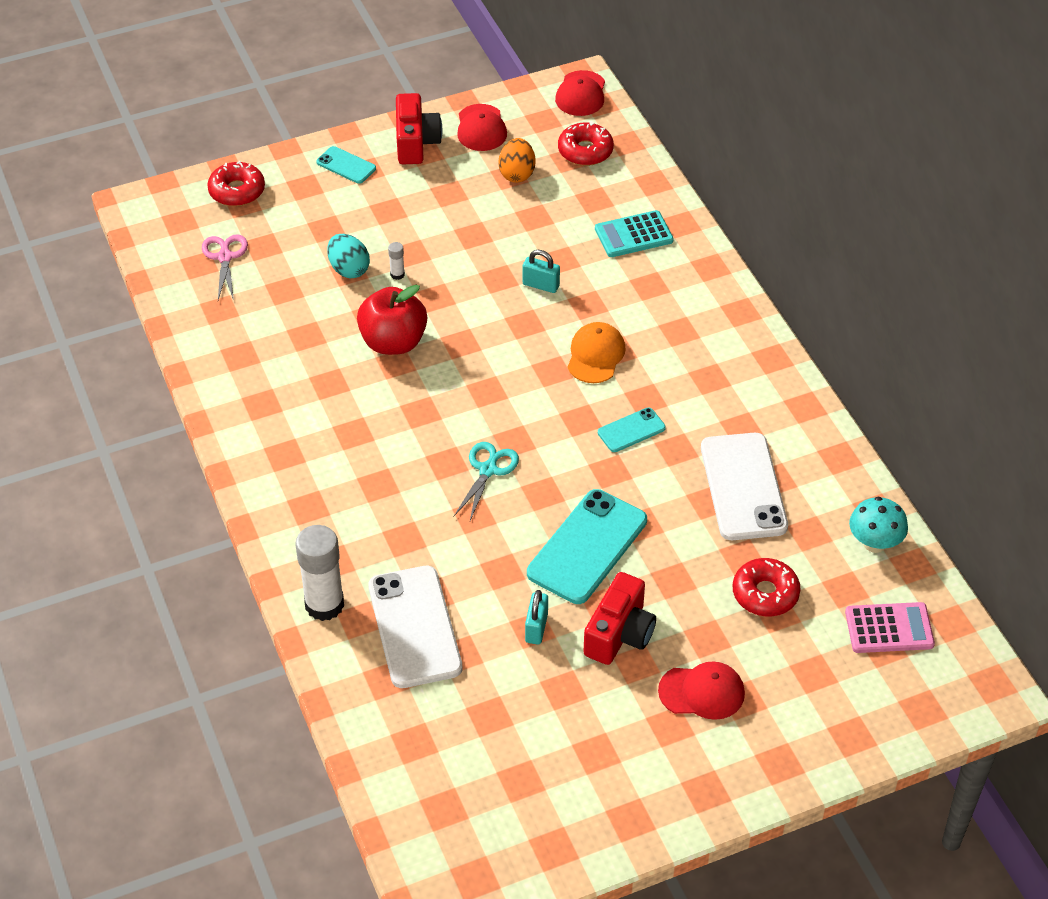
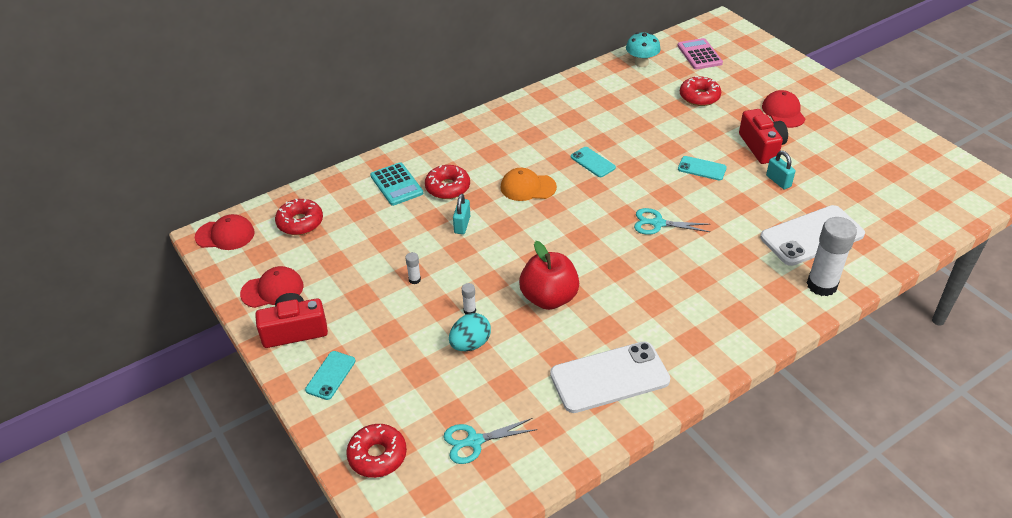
camera: 100 degrees left, 5 degrees down
pink scissors [202,234,248,300] -> turquoise scissors [444,418,537,464]
orange egg [499,138,535,183] -> none
turquoise padlock [525,590,548,645] -> turquoise padlock turned 60 degrees clockwise [766,151,795,190]
turquoise phone [527,489,647,604] -> turquoise phone [678,156,727,181], size x0.51
red camera [584,572,656,665] -> red camera turned 60 degrees clockwise [739,109,788,164]
white phone [701,433,788,540] -> white phone moved to [550,341,670,413]
none -> white glue stick [405,252,421,284]
none -> red donut [425,165,470,199]

